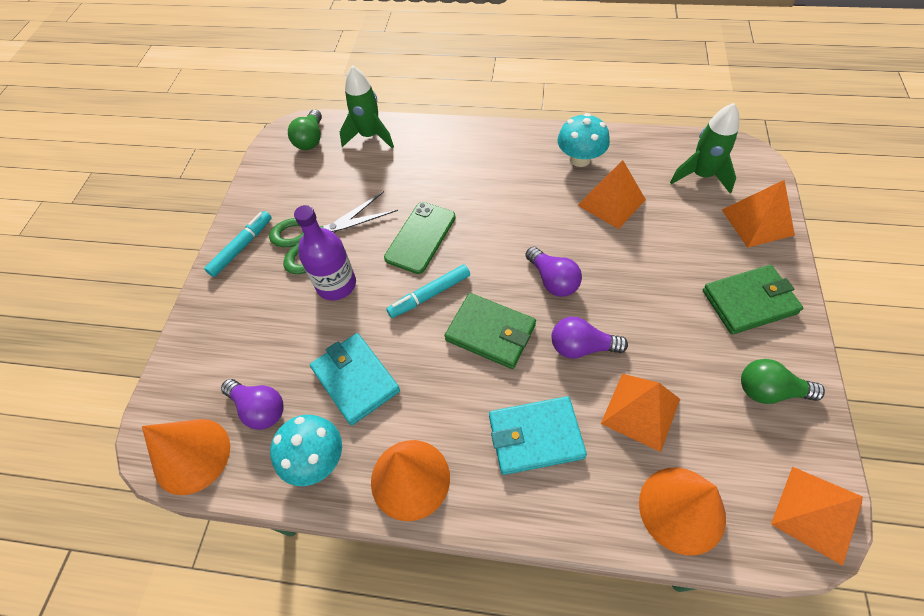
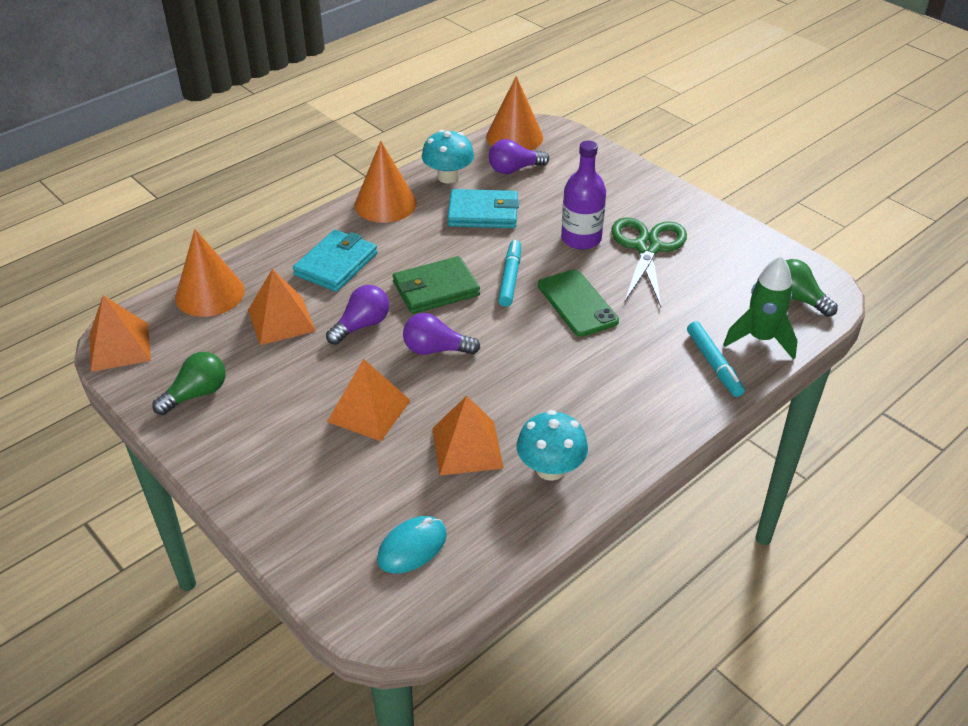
camera: 125 degrees right, 15 degrees down
turquoise marker [204,211,272,277] -> turquoise marker moved to [687,321,745,397]
green rocket [670,103,739,193] -> turquoise mouse [377,516,447,573]
green wallet [703,265,803,335] -> none
orange pyramid [722,180,795,248] -> orange pyramid moved to [327,359,411,441]

